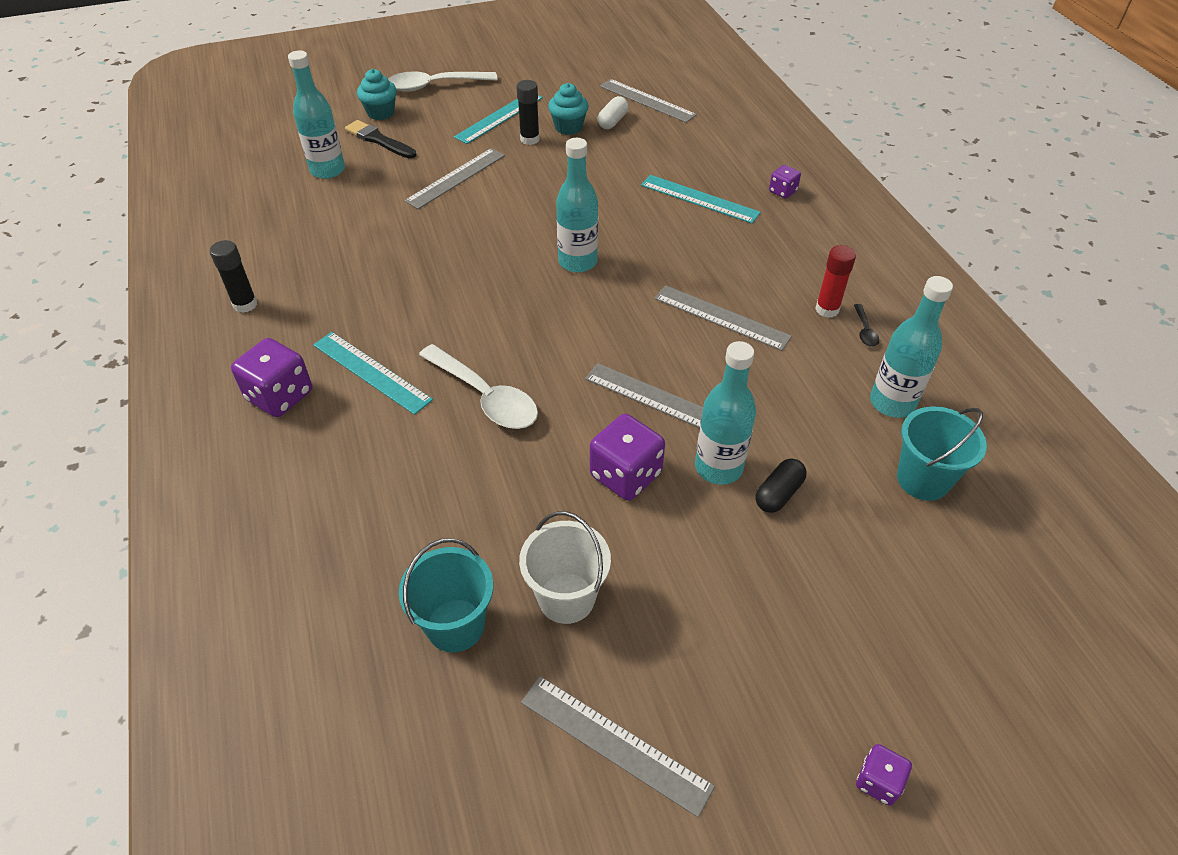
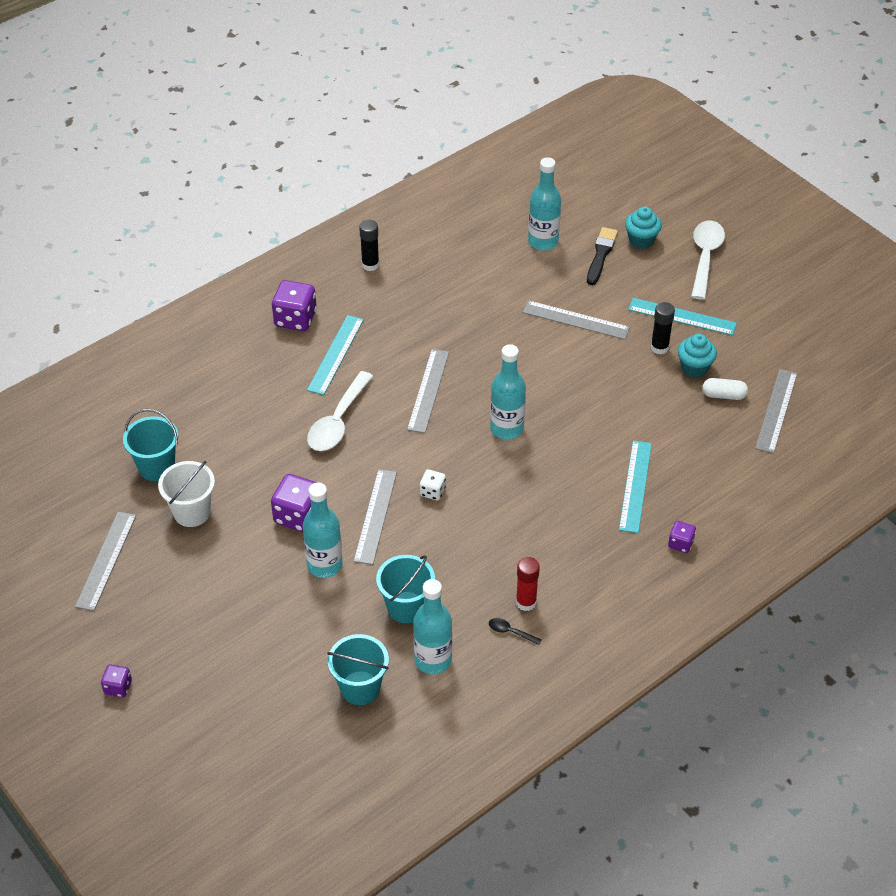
camera: 70 degrees right, 0 degrees up
white spoon [388,71,497,92] -> white spoon turned 45 degrees clockwise [691,221,725,300]
grey ruler [654,285,792,351] -> grey ruler moved to [407,349,449,433]
black capsule [755,458,807,513] -> none
black spoon [854,304,879,347] -> black spoon turned 45 degrees clockwise [489,618,542,645]
none -> turquoise bucket [376,555,435,623]
none -> white dice [420,469,446,501]

